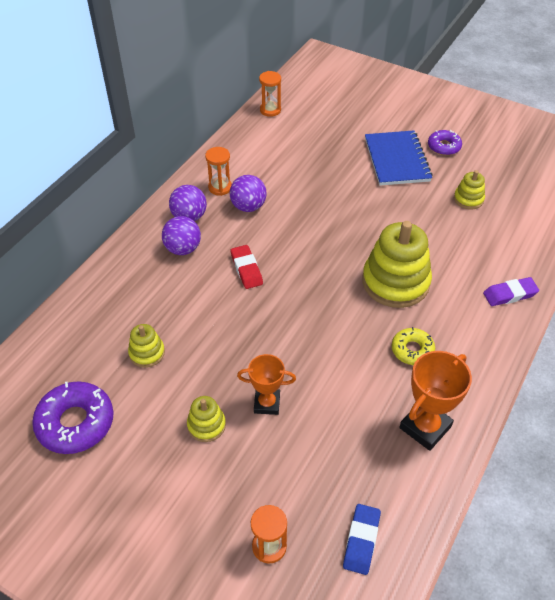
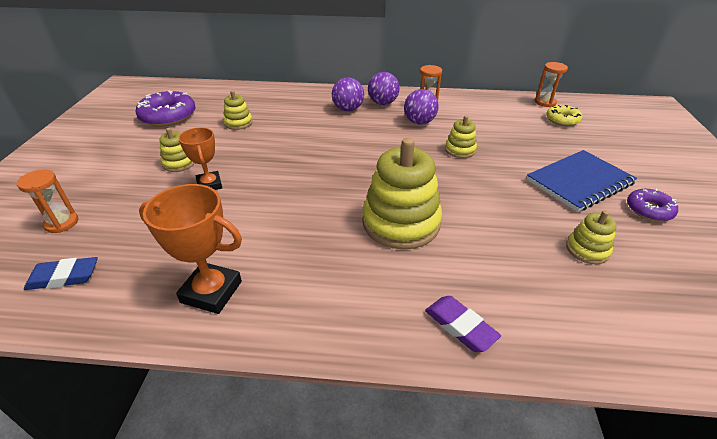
camera: 65 degrees right, 10 degrees down
red eraser [231,245,263,289] -> none
yellow donut [392,327,435,365] -> yellow donut moved to [546,105,582,126]
none -> yellow stacking toy [445,115,477,158]

